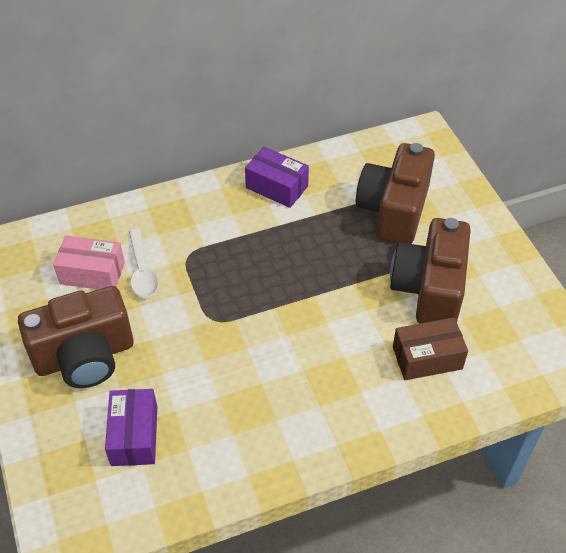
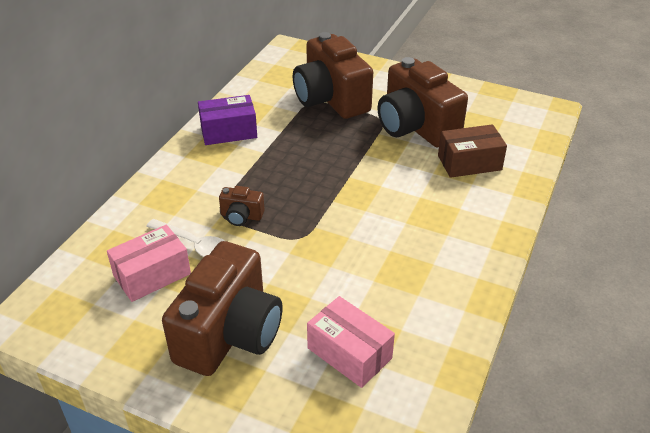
camera: 45 degrees left, 10 degrees down
purple box [105,389,157,466] -> pink box [307,296,395,388]
brown box [393,317,468,380] -> brown box turned 45 degrees clockwise [438,124,507,178]
none -> brown camera [219,186,265,226]

